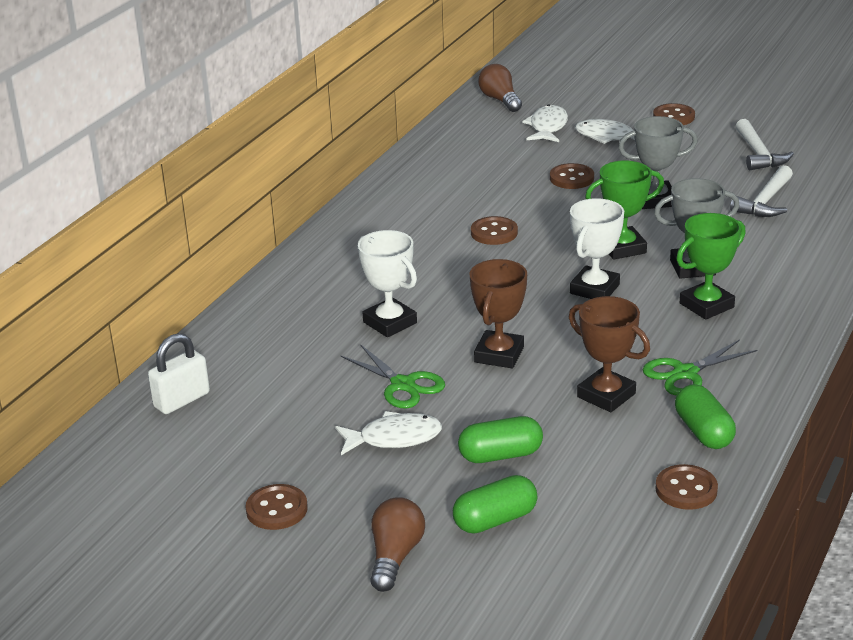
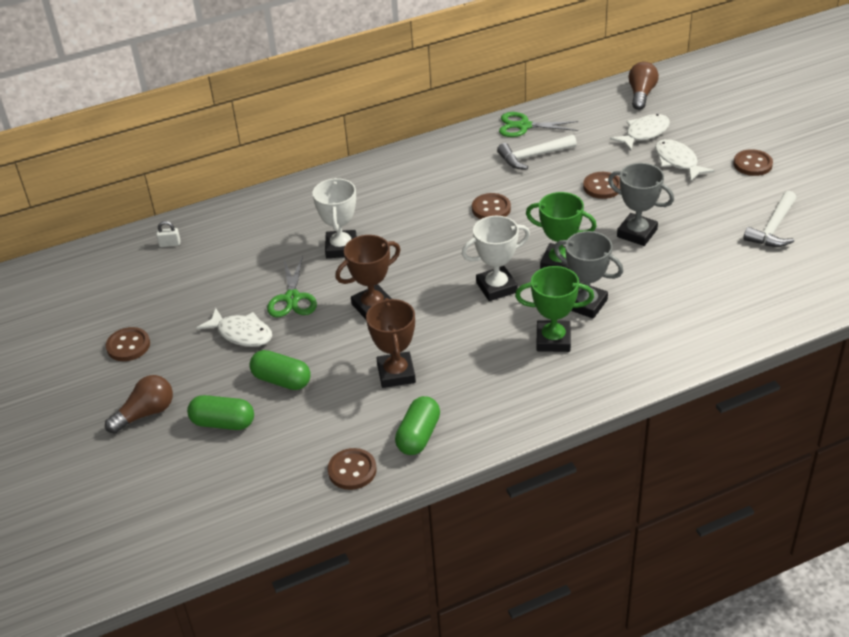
camera: 40 degrees right, 10 degrees up
white padlock [148,333,210,414] -> white padlock [156,221,181,247], size x0.53
green scissors [642,339,757,396] -> green scissors moved to [499,112,579,137]
white hammer [730,165,793,217] -> white hammer moved to [497,135,577,170]

